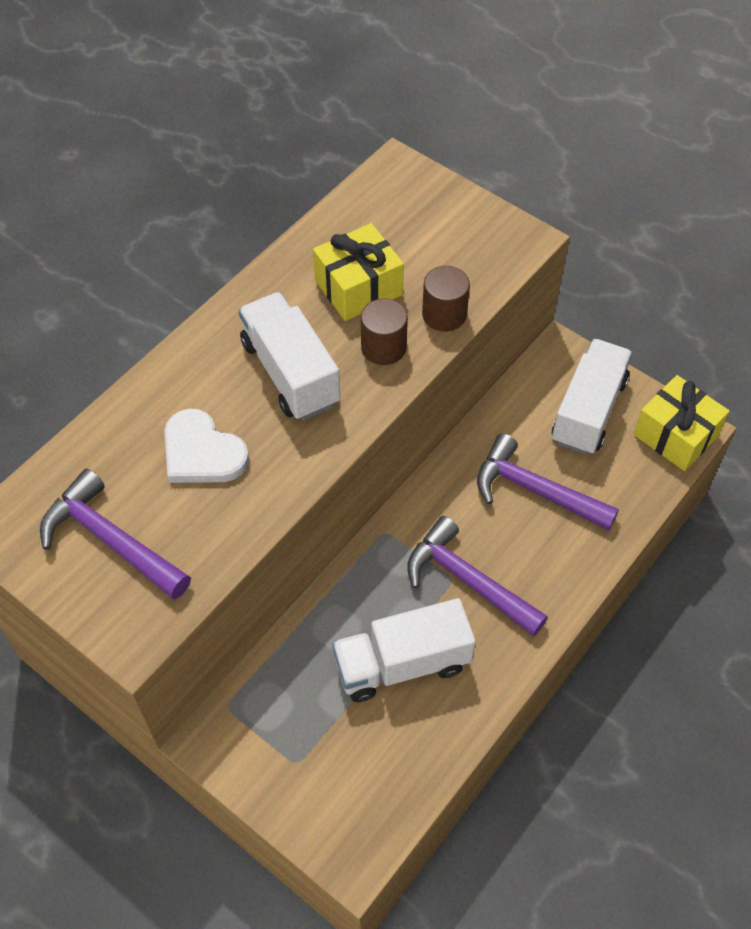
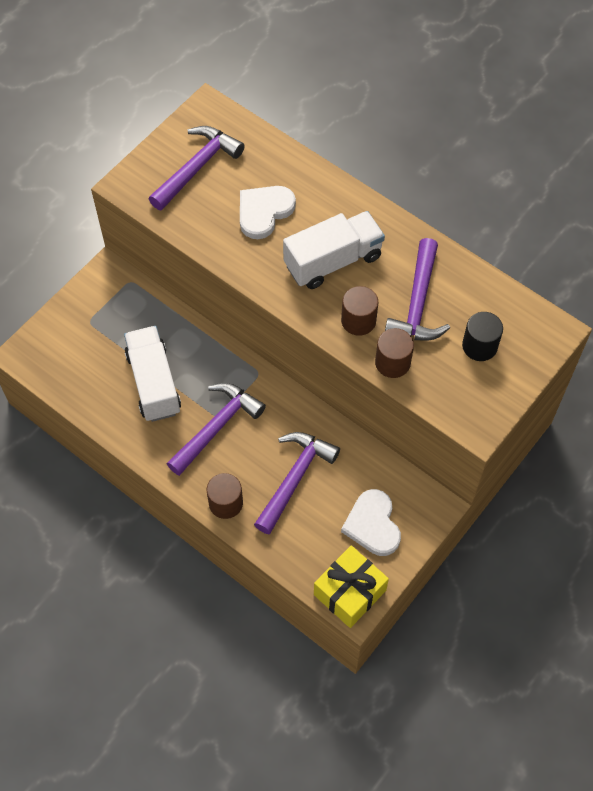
camera: 90 degrees right, 5 degrees up
yellow gift [313,223,404,321] -> purple hammer [385,238,450,341]
white truck [552,339,632,455] -> white heart [341,489,401,556]
none -> brown cylinder [206,473,243,519]
none -> black cylinder [462,312,503,361]

